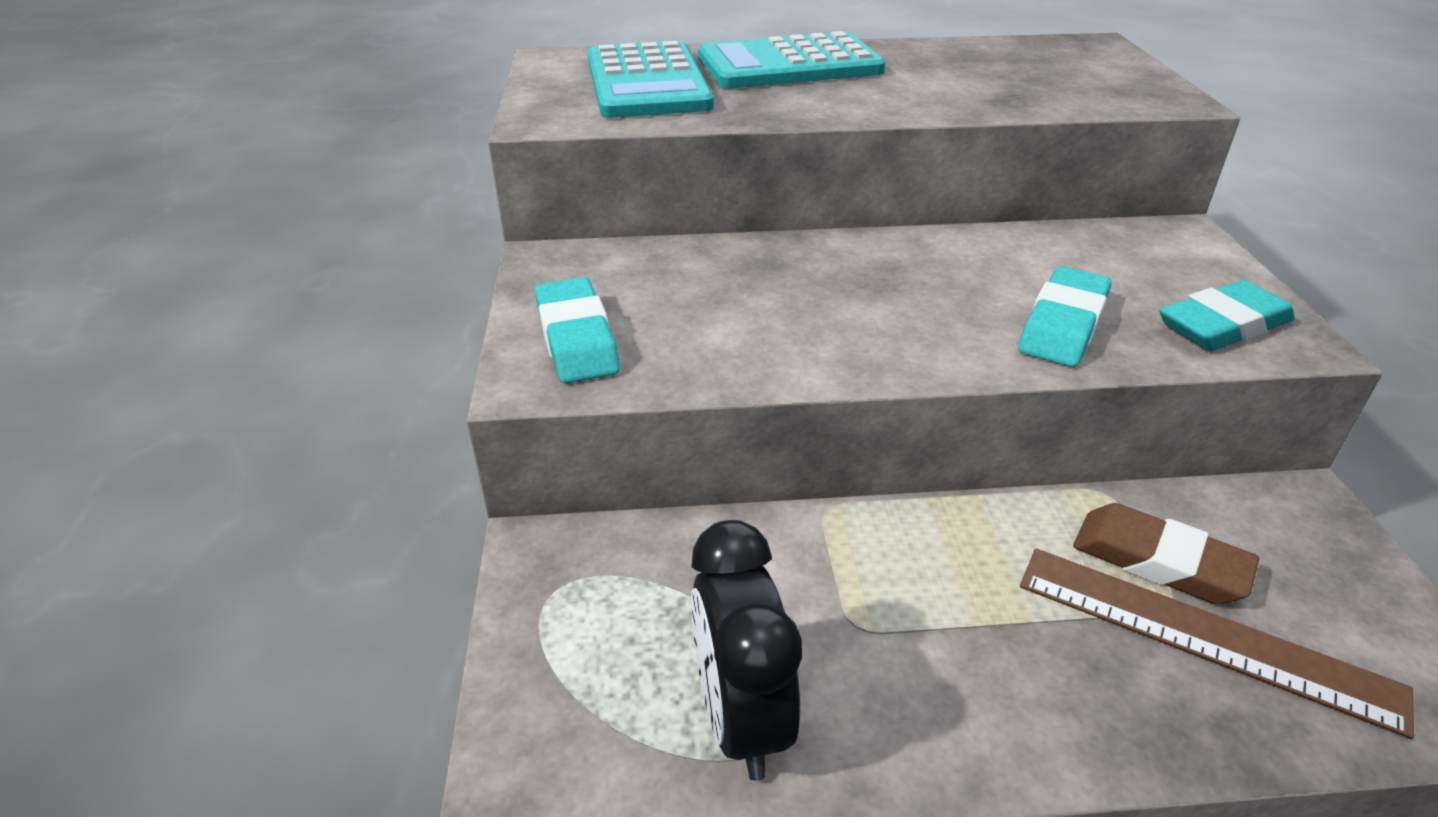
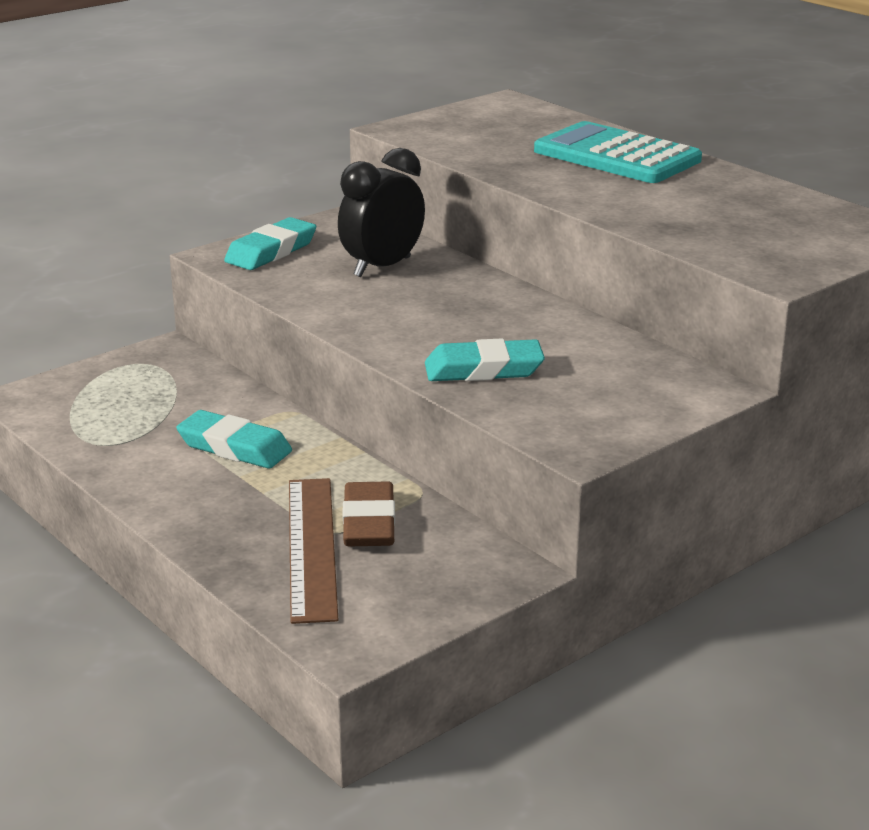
camera: 55 degrees right, 10 degrees down
turquoise calculator [587,41,714,118] -> none
black clock [691,520,802,781] -> black clock moved to [338,148,425,277]
turquoise eraser [1159,280,1295,351] -> turquoise eraser moved to [176,410,292,469]

